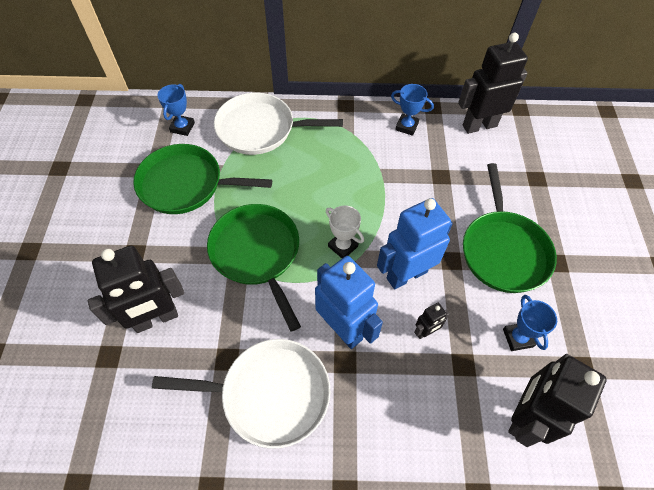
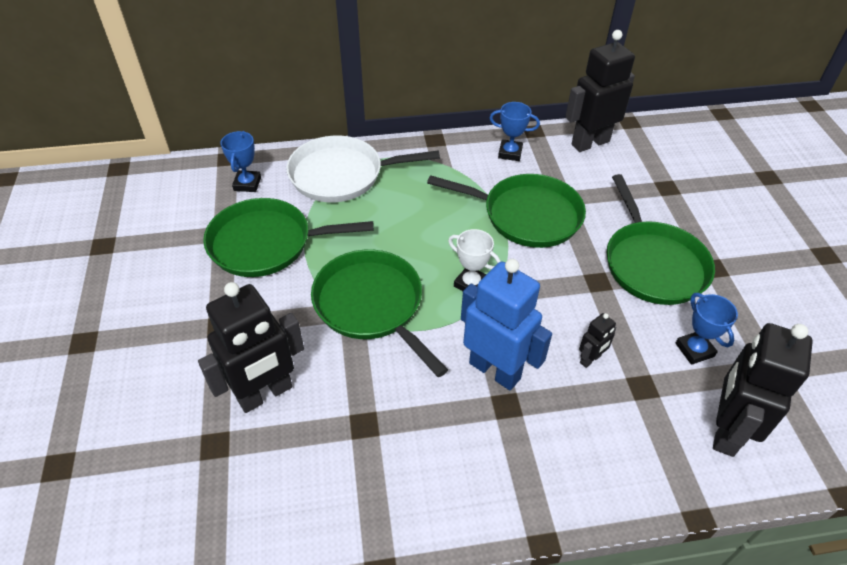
camera: 10 degrees left, 10 degrees down
white pan [152,339,330,449] -> none
blue robot [377,198,453,289] -> none
none -> green pan [427,174,586,248]

